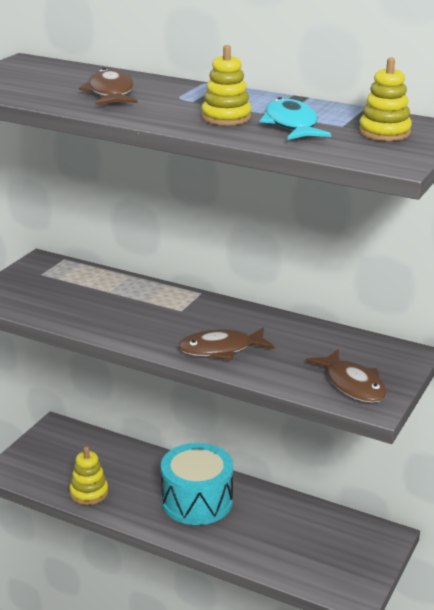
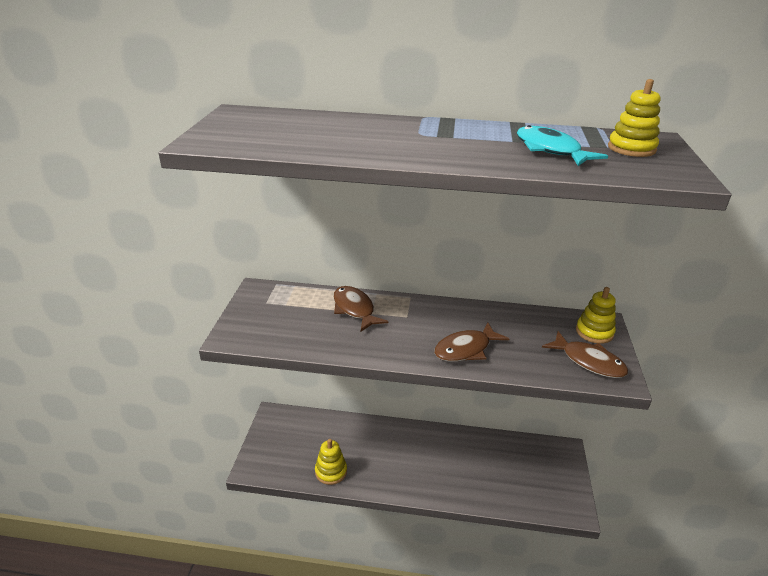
camera: 20 degrees left, 5 degrees up
brown fish [79,68,137,105] -> brown fish moved to [333,286,388,332]
turquoise drum [161,443,233,525] -> none
yellow stacking toy [201,45,251,125] -> yellow stacking toy moved to [576,287,616,344]

